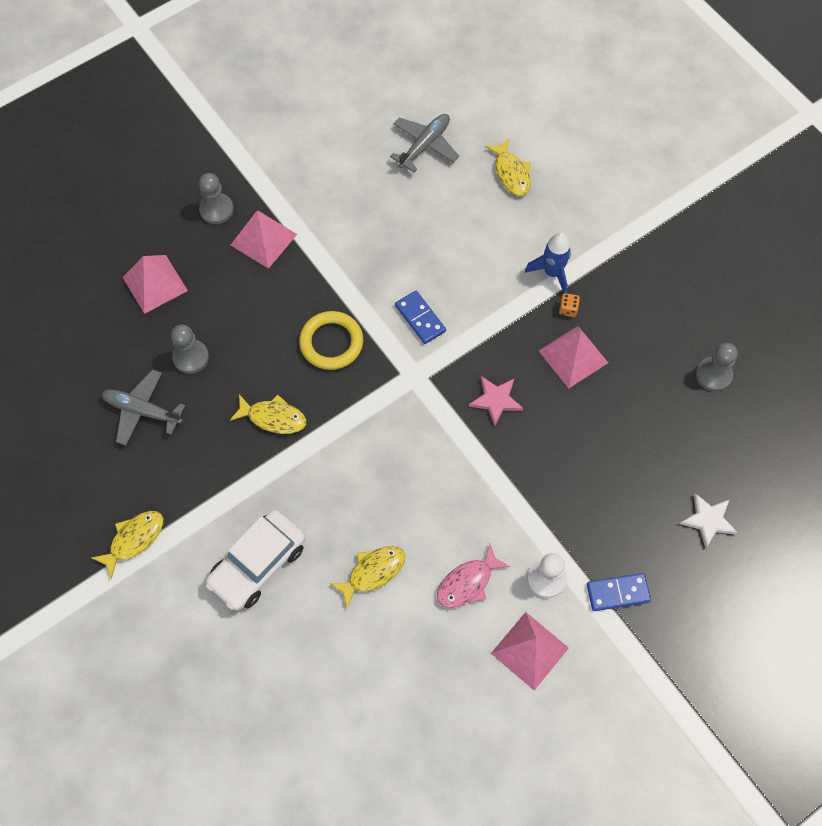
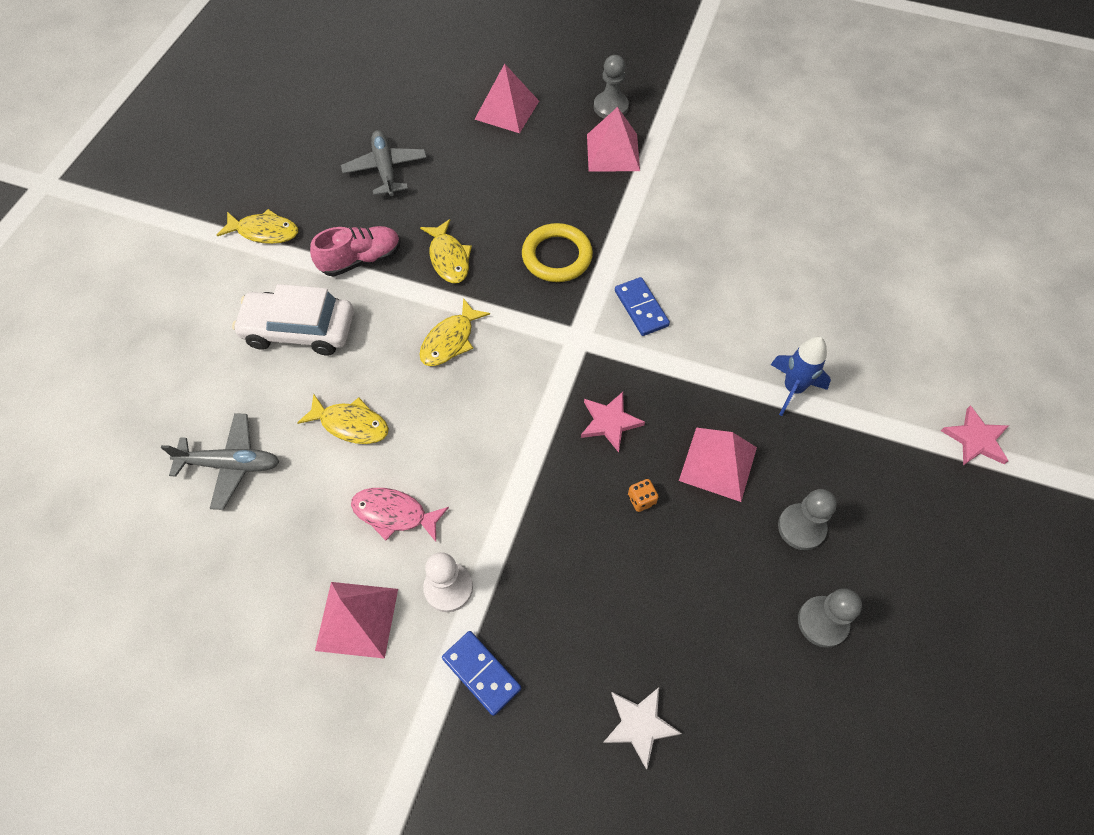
camera: 55 degrees right, 5 degrees down
grey pawn [171,325,209,374] -> grey pawn moved to [778,489,837,550]
grey plane [390,114,459,172] -> grey plane moved to [161,413,279,510]
blue domino [395,291,446,344] -> blue domino turned 45 degrees counterclockwise [615,277,670,336]
yellow fish [485,138,531,196] -> yellow fish moved to [419,298,490,366]
orange dice [559,293,580,317] -> orange dice moved to [628,479,659,512]
none -> pink shoe [310,226,401,277]
none -> pink star [941,406,1009,466]

